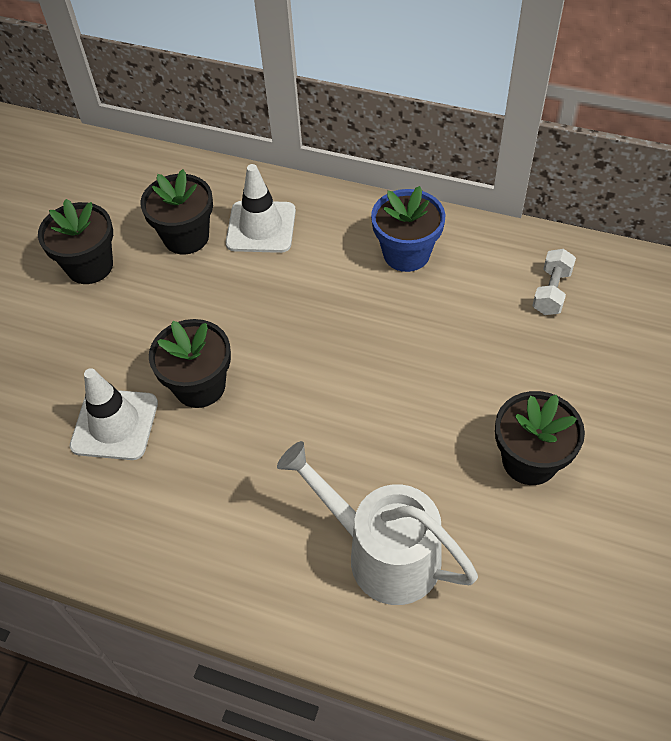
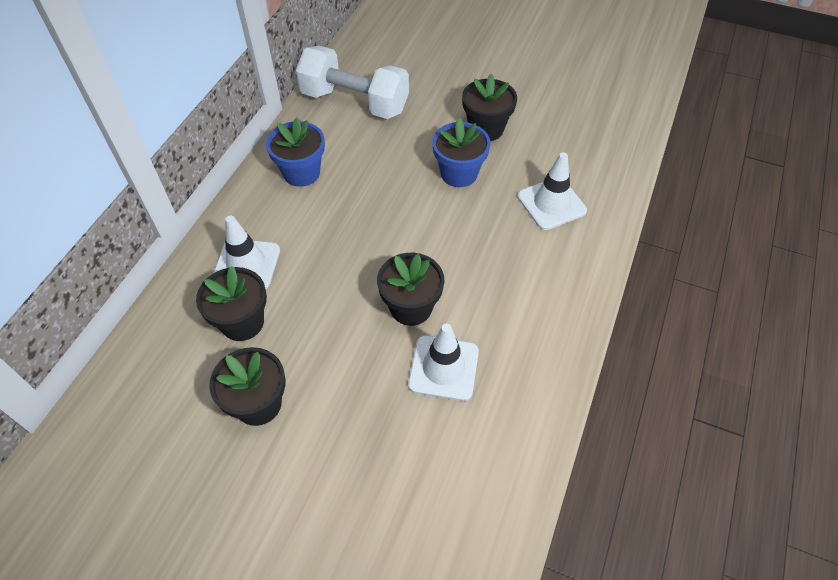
camera: 90 degrees left, 0 degrees up
white watering can [277,441,478,605] -> white traffic cone [517,152,587,230]
white dumbbell [532,249,576,315] -> white dumbbell [296,46,409,119], size x2.26
none -> blue flower pot [432,117,491,187]

